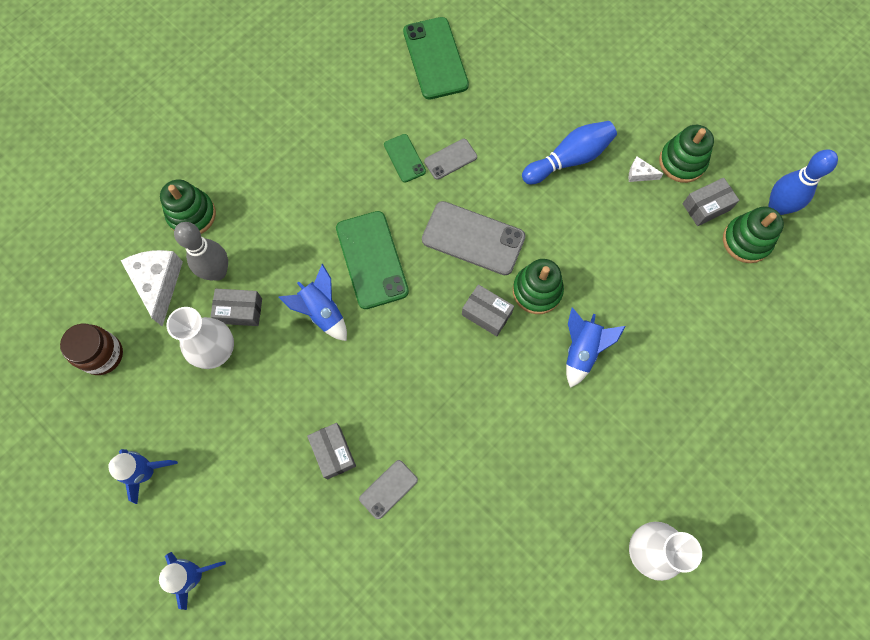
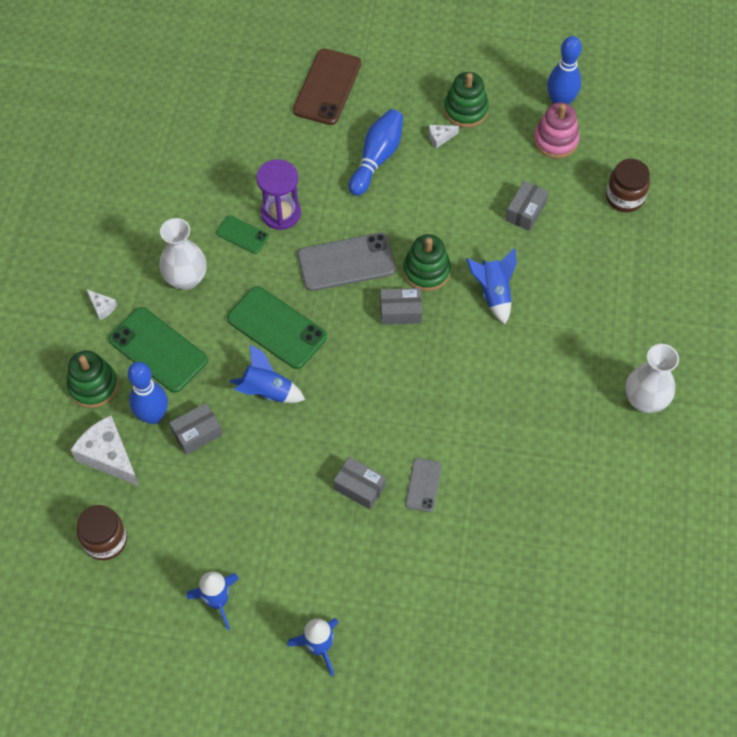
camera: 35 degrees left, 10 degrees down
white vase [166,307,234,369] -> white vase moved to [159,218,207,290]
grey bowling pin [174,222,228,281] -> blue bowling pin [128,362,168,424]
green phone [403,17,469,99] -> green phone moved to [108,307,208,393]
grey phone [424,139,477,180] -> purple hourglass [256,159,301,230]
grey box [683,178,740,226] -> grey box moved to [506,181,549,231]
green stacking toy [723,207,784,263] -> pink stacking toy [534,102,580,158]
none -> white cheese [86,289,117,320]
none -> brown phone [293,49,361,125]
none -> brown jar [606,159,650,212]

